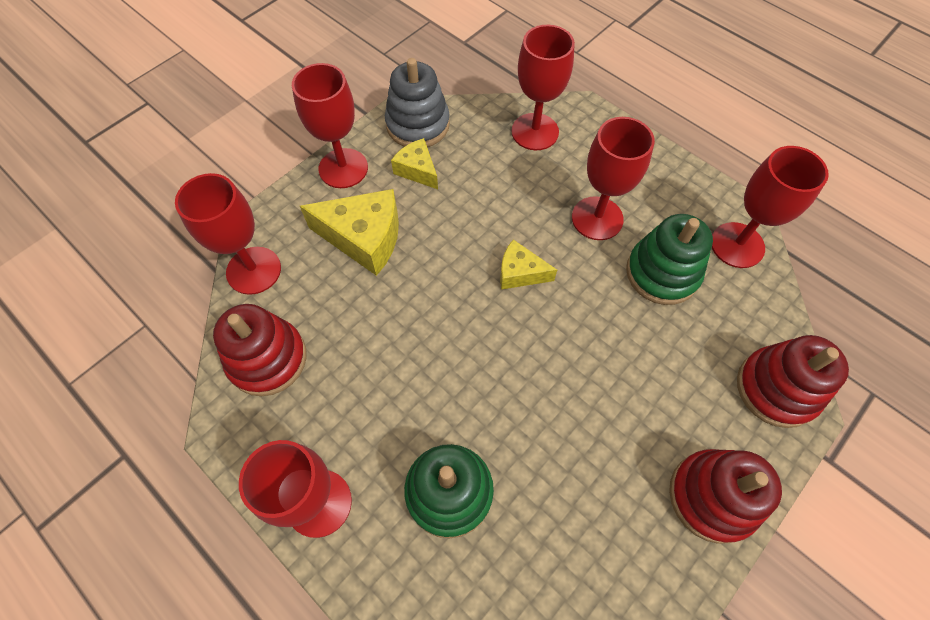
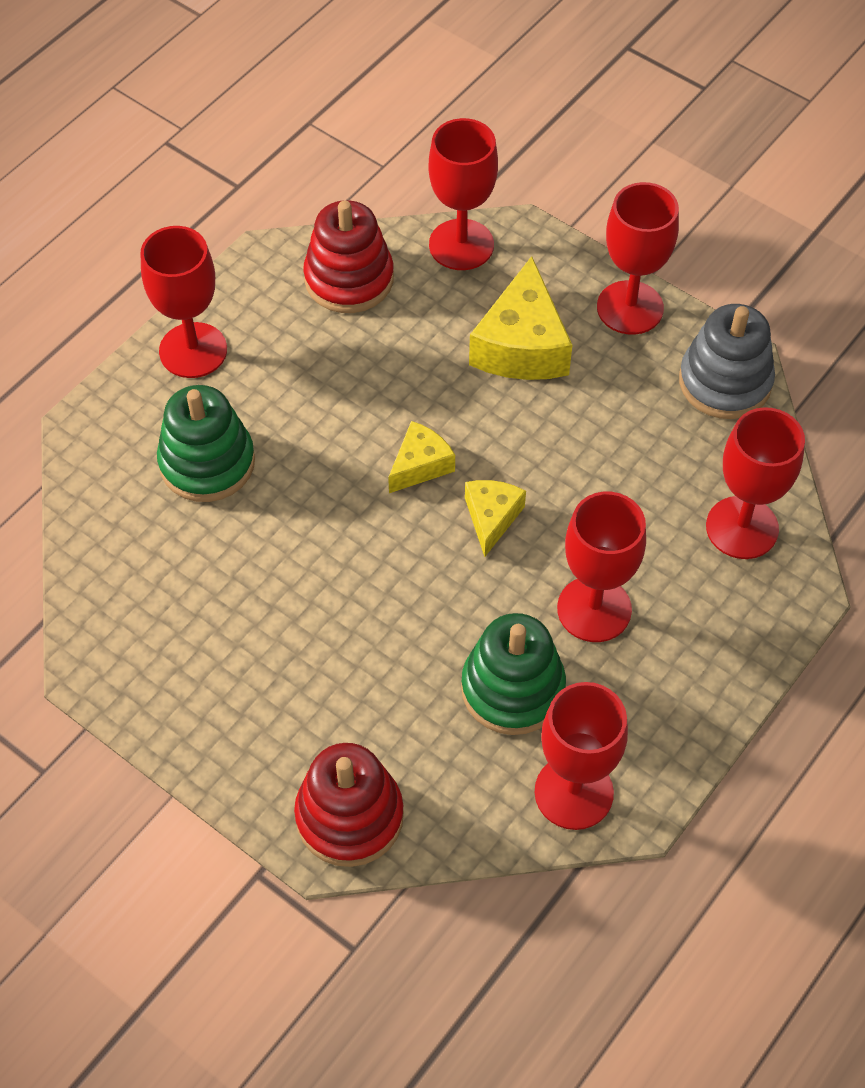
camera: 85 degrees right, 5 degrees down
yellow cheese [391,138,438,189] -> yellow cheese moved to [388,421,455,493]
red stacking toy [669,449,782,544] -> none

